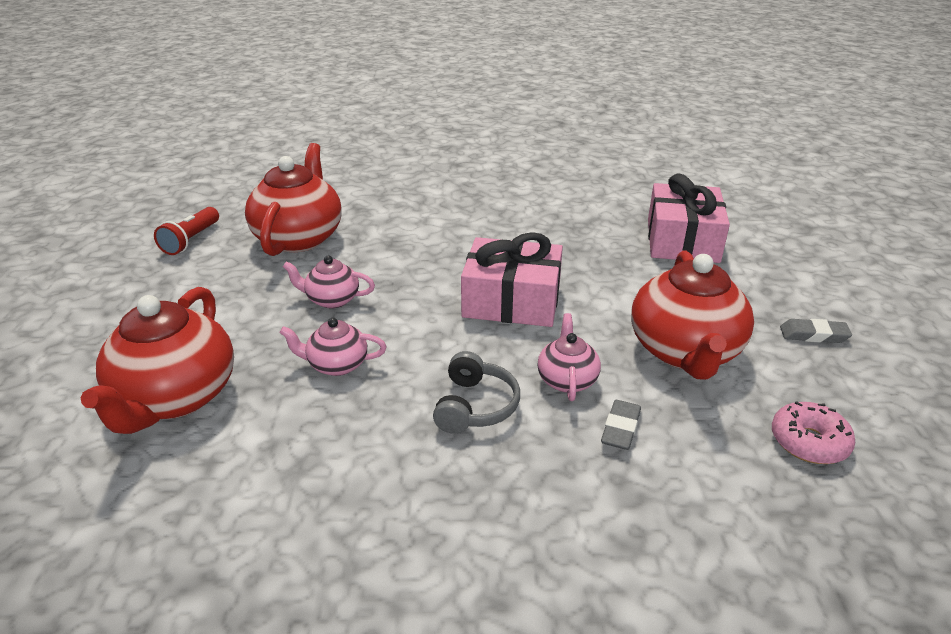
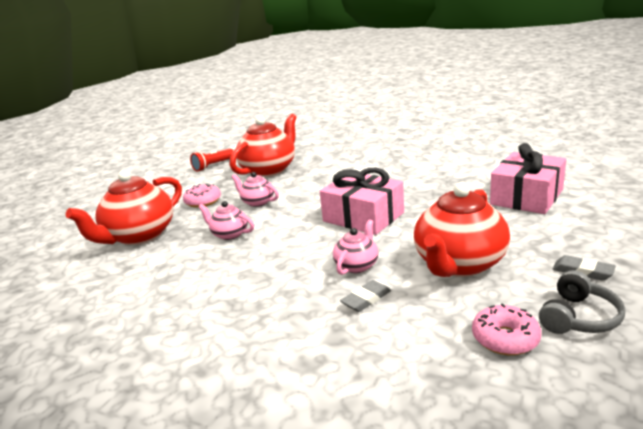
camera: 30 degrees right, 10 degrees down
grey headphones [433,351,520,434] -> grey headphones moved to [539,270,625,334]
none -> pink donut [183,184,221,208]

